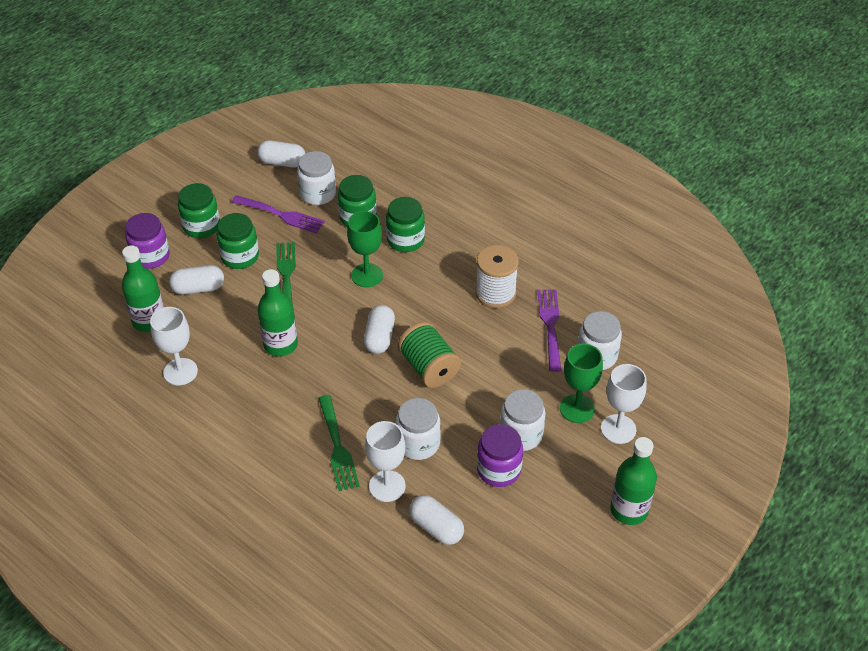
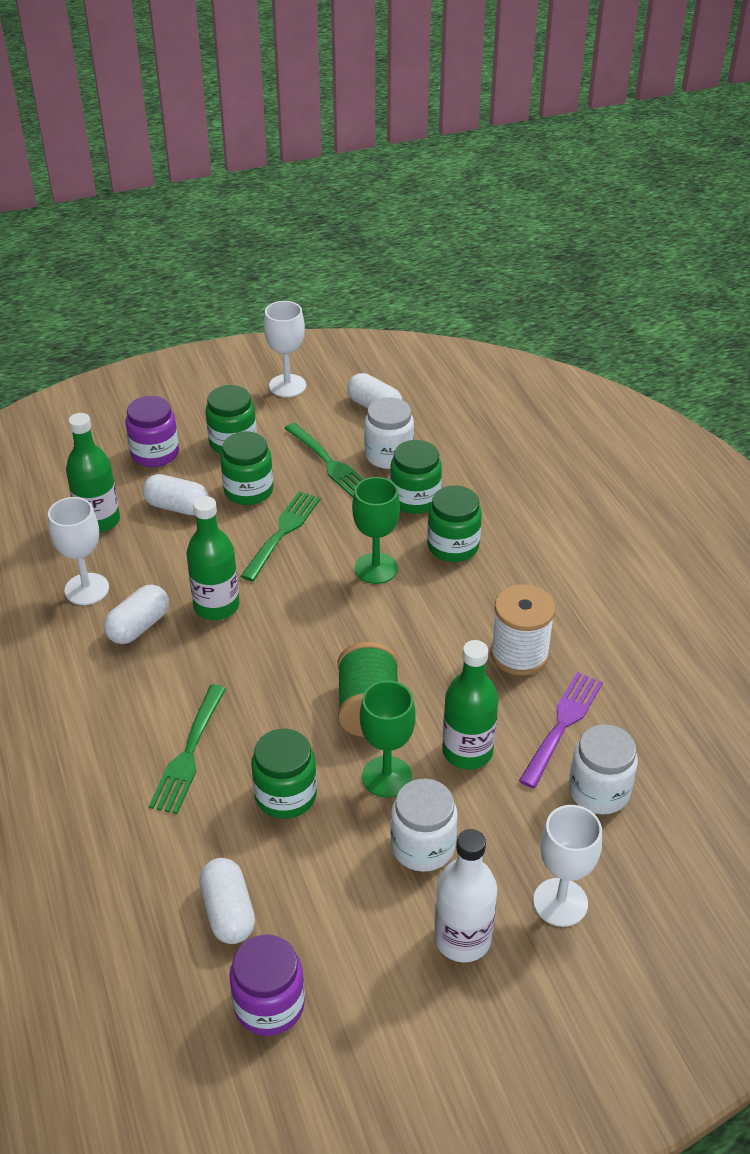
camera: 30 degrees right, 5 degrees down
purple fork [232,195,325,234] -> green fork [284,423,364,497]
white capsule [364,305,395,354] -> white capsule moved to [104,584,169,644]
white goblet [365,421,406,502] -> white goblet moved to [264,301,306,397]
white jar [396,398,441,460] -> green jar [251,728,317,819]
purple jar [477,424,523,487] -> purple jar moved to [229,935,305,1036]
green goblet [560,343,603,423] -> green goblet moved to [360,681,416,798]
green bottle [610,437,657,525] -> green bottle moved to [442,640,499,769]
none -> white bottle [434,829,497,962]

